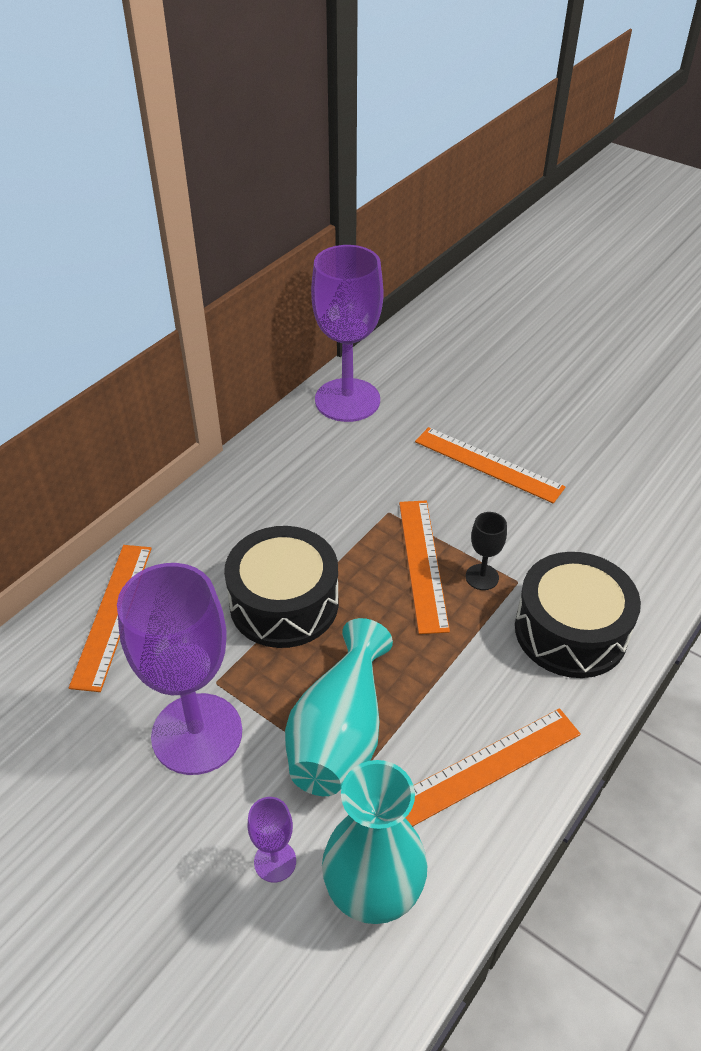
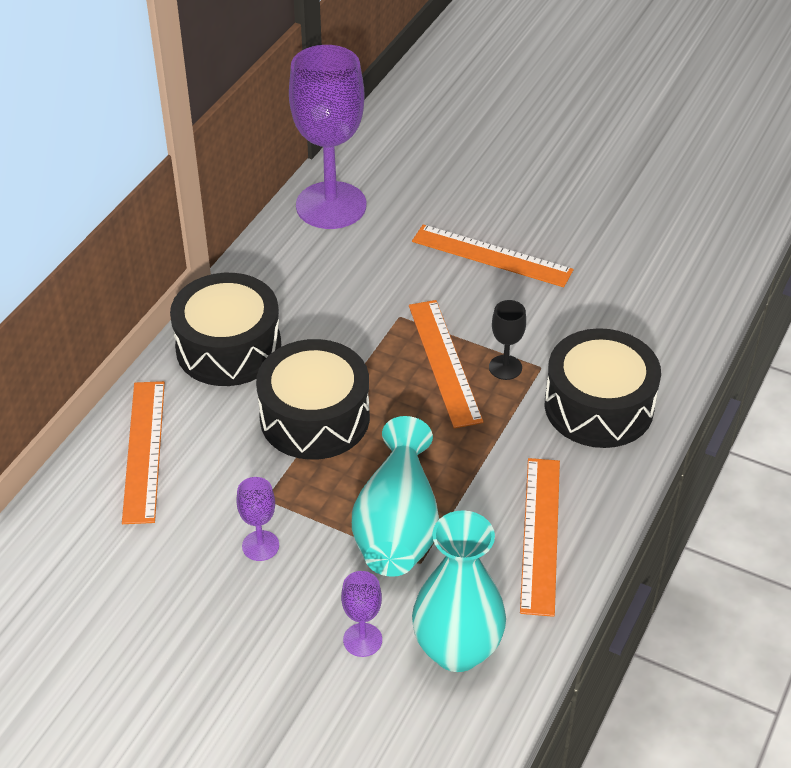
camera: 10 degrees left, 0 degrees up
purple goblet [117,563,242,775] -> purple goblet [236,477,279,561], size x0.42
orange ruler [406,708,581,826] -> orange ruler turned 45 degrees counterclockwise [520,458,560,617]
none -> black drum [170,273,281,386]

